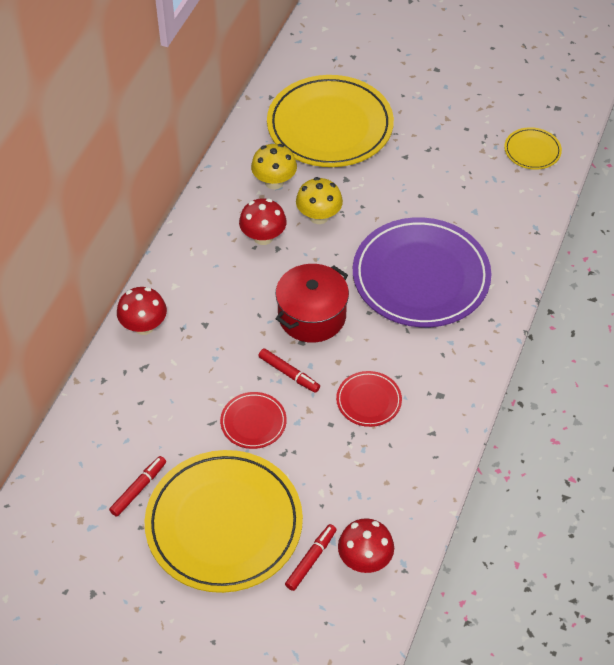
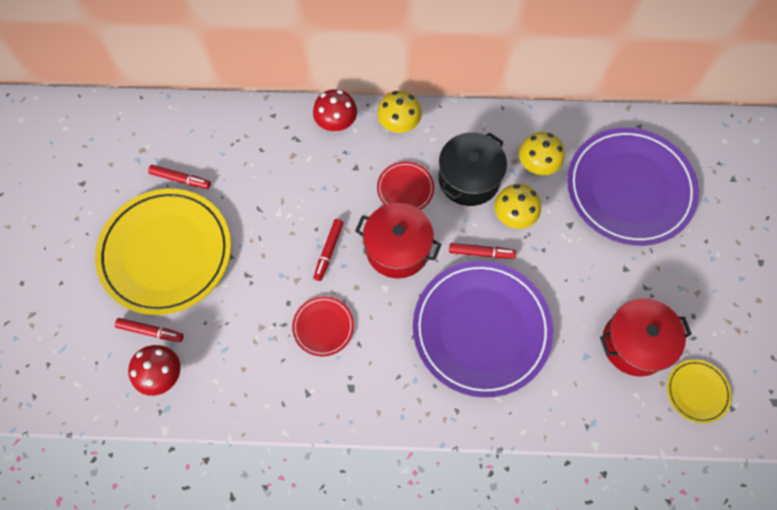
camera: 70 degrees right, 15 degrees up
red plate [220,392,287,449] -> red plate moved to [377,162,434,210]
red mushroom [239,198,287,245] -> black pot [438,132,507,206]
yellow plate [267,75,394,167] -> purple plate [567,128,699,246]
none -> yellow mushroom [377,91,422,133]
none -> red marker [449,243,516,259]
none -> red pot [600,298,692,377]

